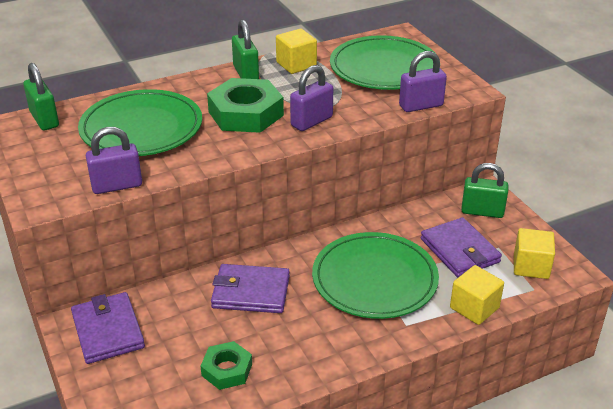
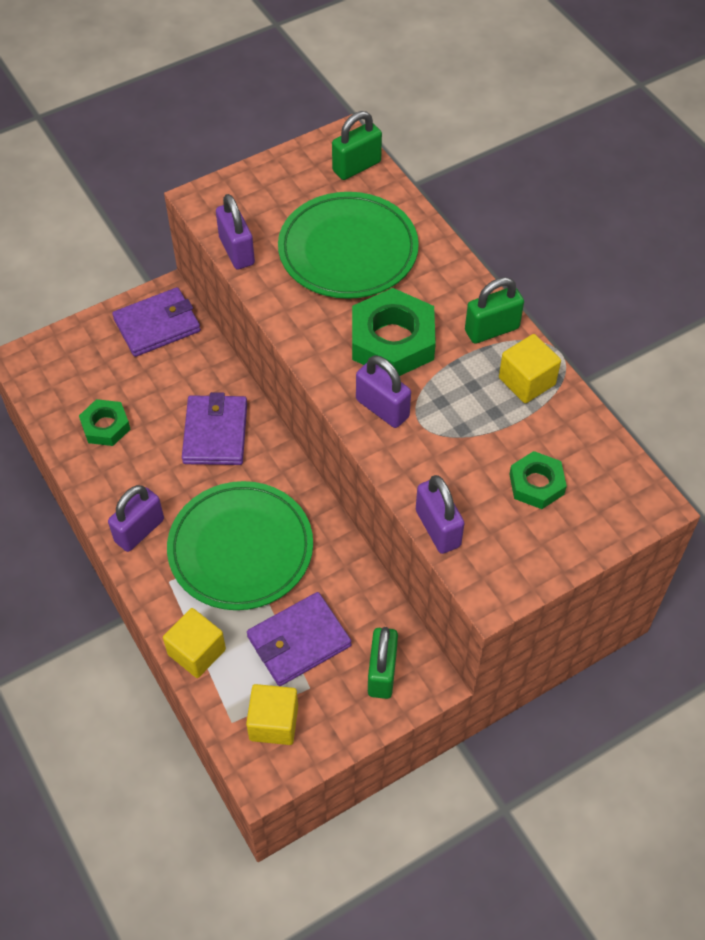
camera: 85 degrees right, 20 degrees up
green plate [330,35,435,90] -> green nut [509,451,567,509]
none -> purple padlock [108,485,164,552]

